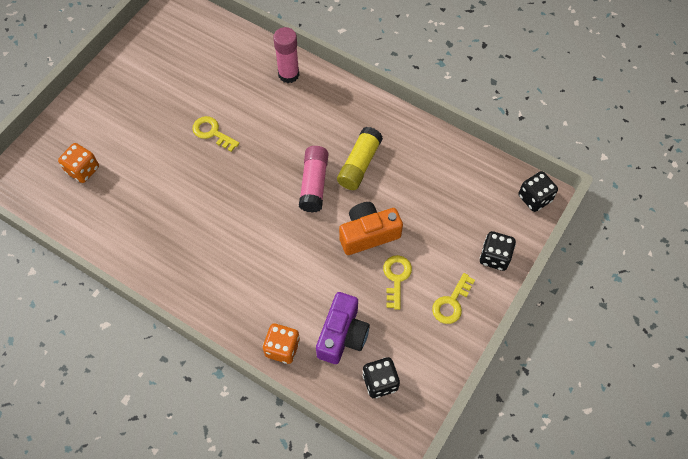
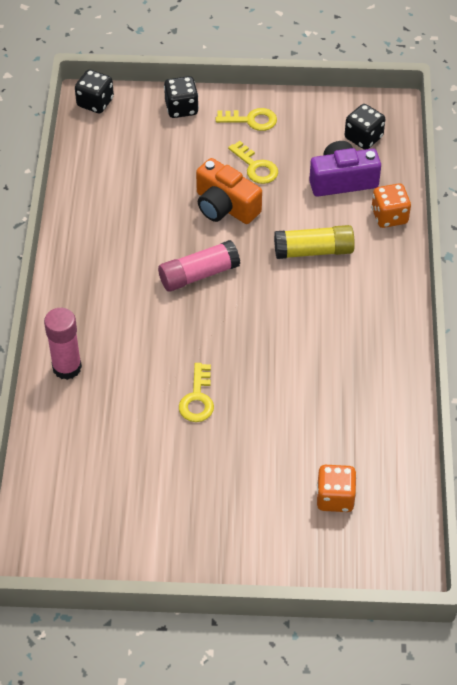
camera: 120 degrees left, 10 degrees down
yellow glue stick [337,127,383,190] -> yellow glue stick moved to [274,225,355,259]
yellow key [383,255,412,310] -> yellow key turned 105 degrees counterclockwise [228,141,278,184]

